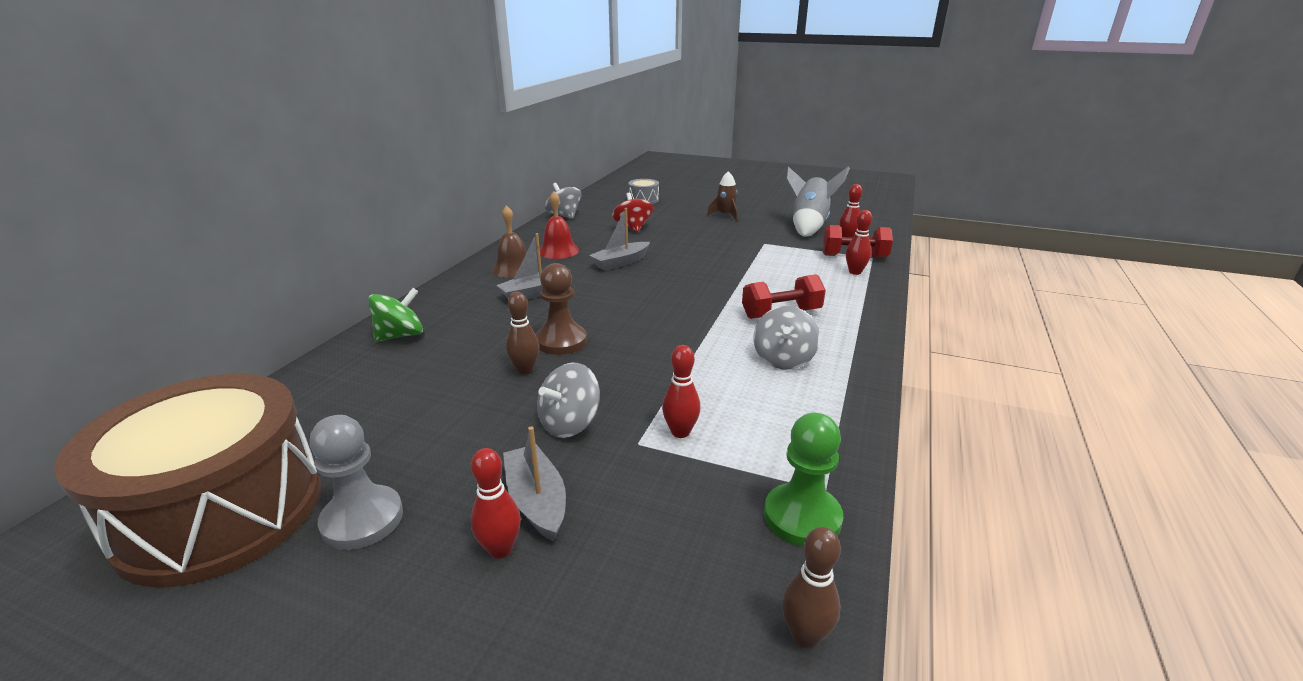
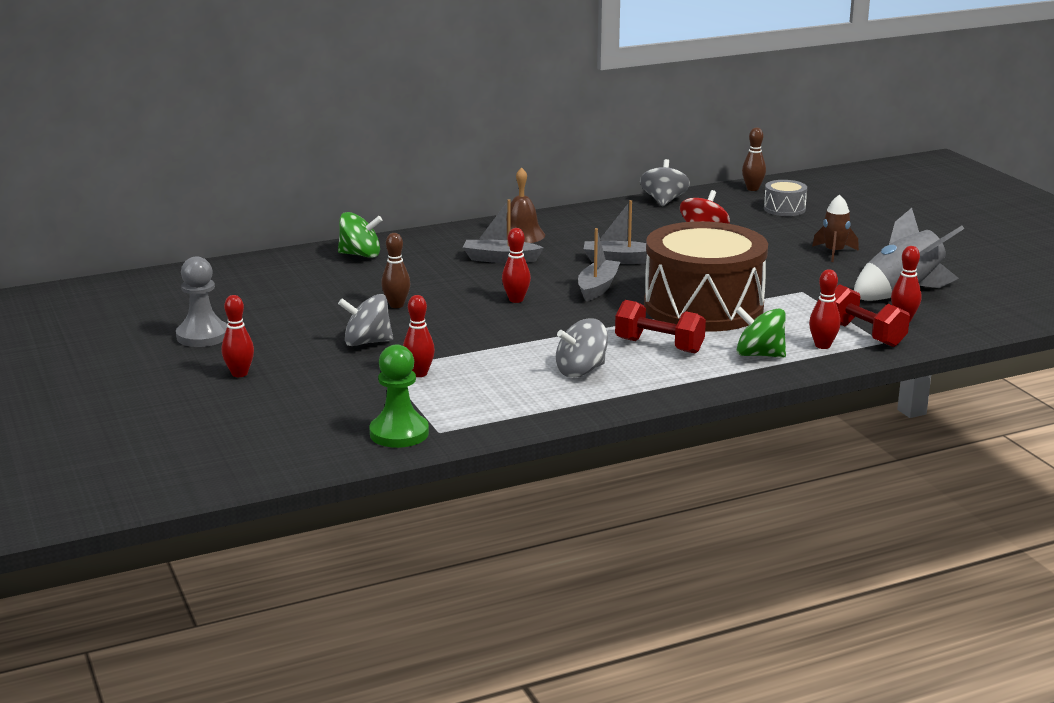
camera: 45 degrees right, 5 degrees down
brown drum [54,374,321,587] -> brown drum moved to [644,221,768,332]
grey boat [503,426,566,541] -> grey boat moved to [578,228,620,301]
brown pawn [535,263,587,355] -> none
red bell [540,191,579,259] -> none
brown bowling pin [782,527,841,648] -> brown bowling pin moved to [742,128,766,191]
none -> red bowling pin [502,228,531,303]
none -> green spinning top [736,306,786,358]

